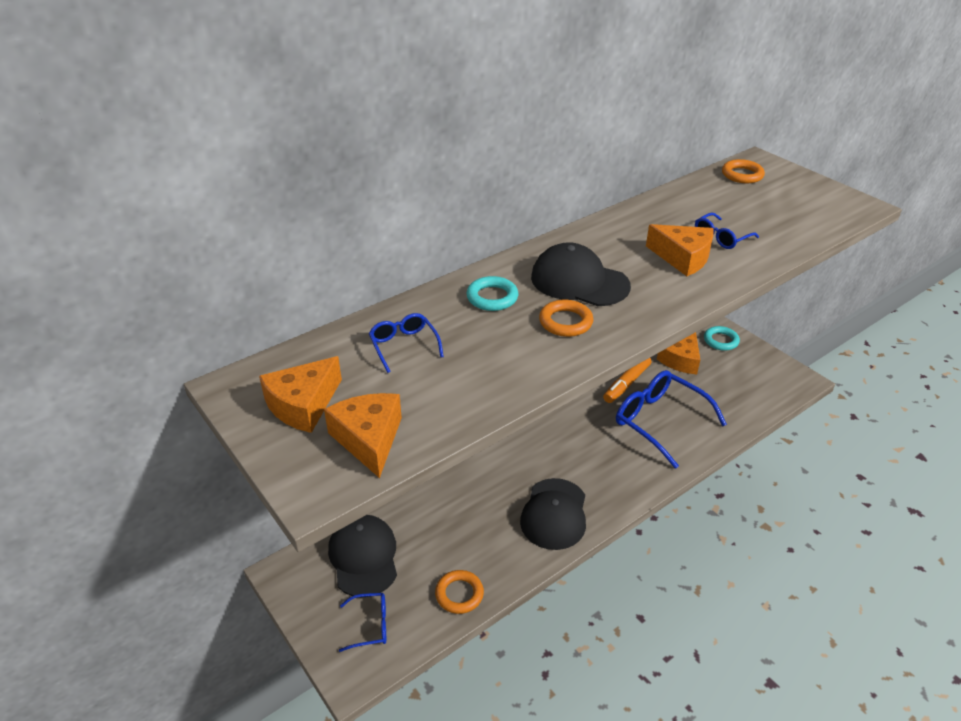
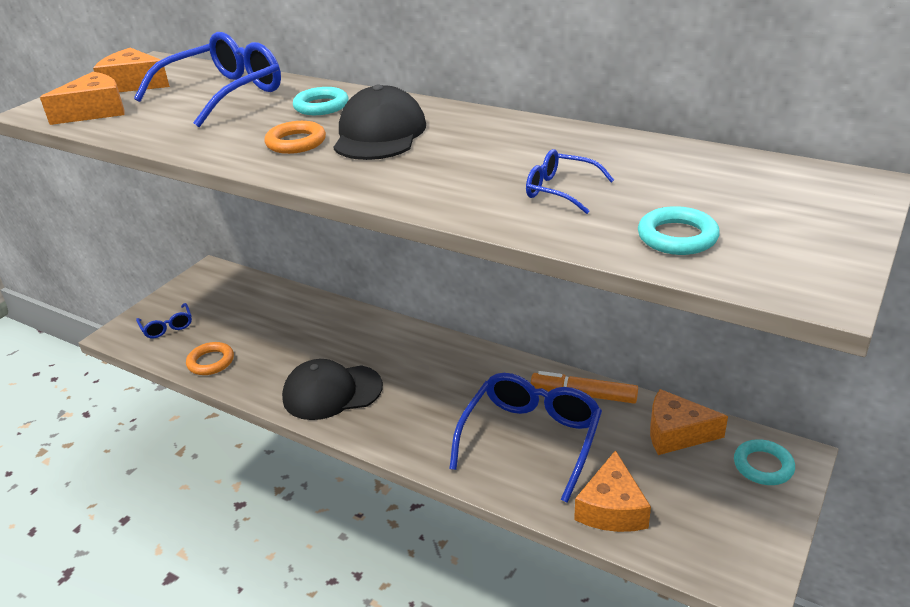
camera: 70 degrees right, 5 degrees down
black cap [328,515,397,598] -> none
blue glasses [369,313,444,373] -> blue glasses [134,32,281,127], size x2.08
orange cheese [646,224,714,276] -> orange cheese moved to [574,450,651,532]
orange ring [722,159,765,183] -> none
none -> turquoise ring [638,206,720,255]

